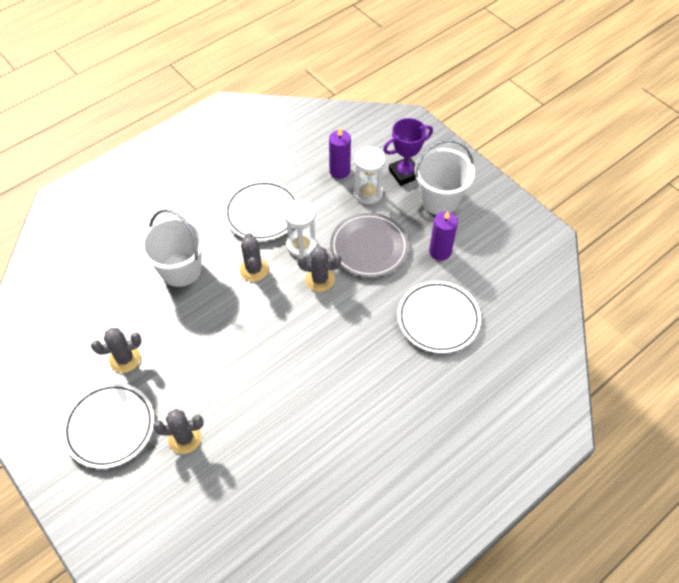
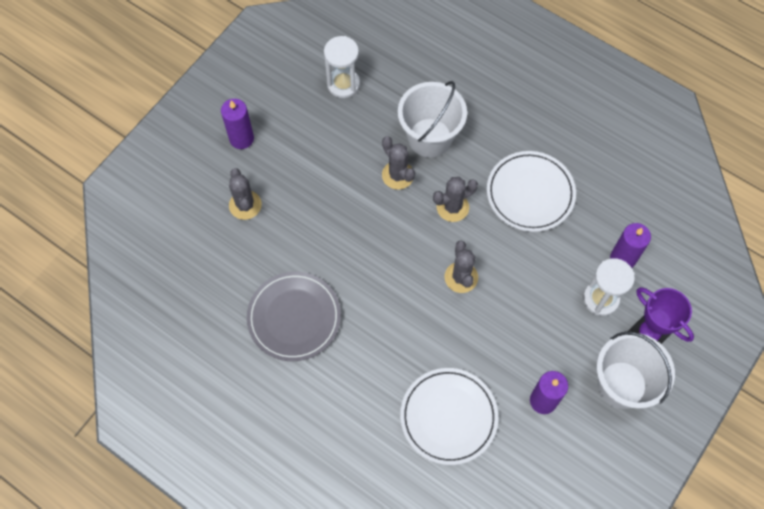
camera: 75 degrees right, 10 degrees up
white plate [62,383,155,469] -> purple candle [221,99,254,149]
grey cactus [91,328,142,373] -> grey cactus moved to [382,137,415,190]
white hourglass [283,199,317,258] -> white hourglass moved to [324,36,360,98]
grey plate [330,213,409,278] -> grey plate moved to [247,272,341,361]

